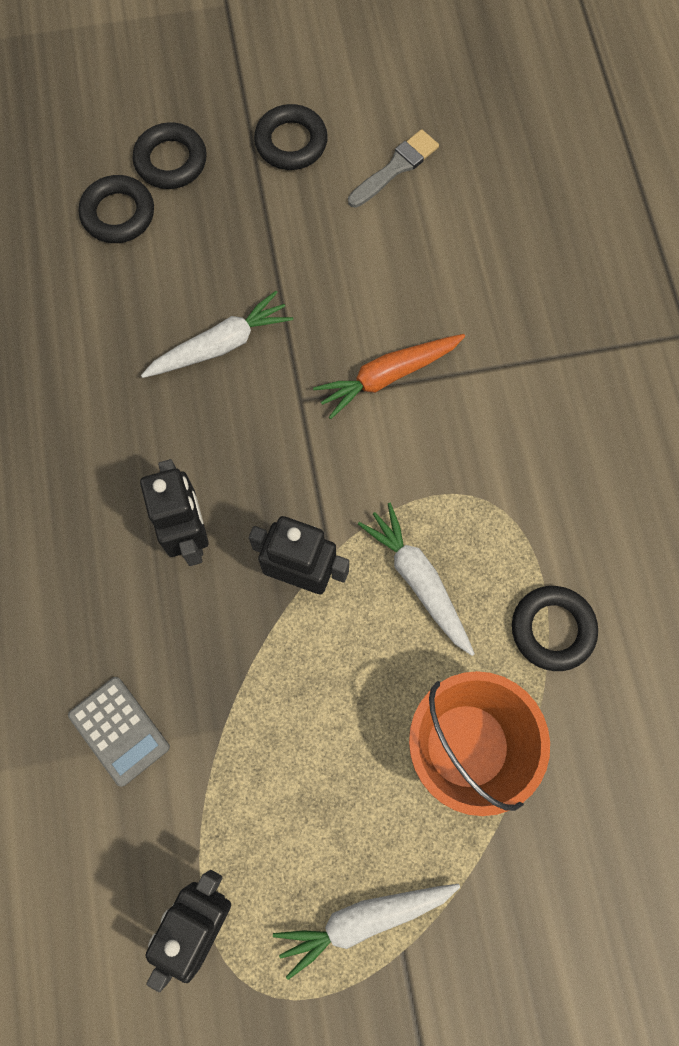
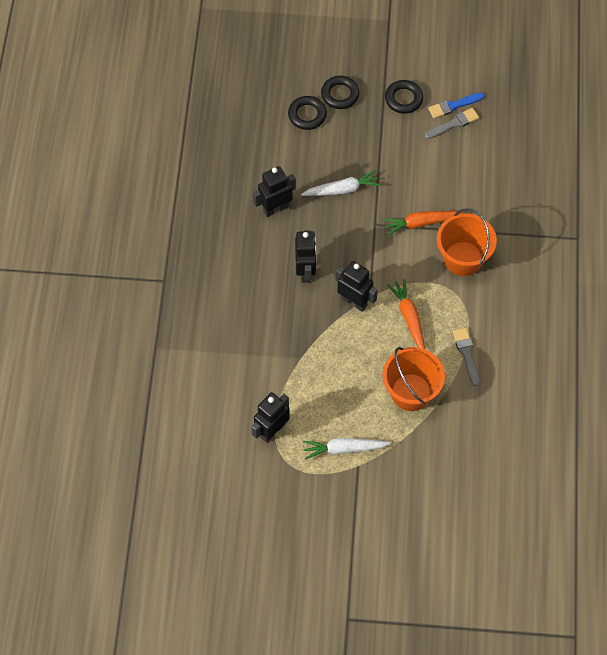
camera: 15 degrees right, 10 degrees down
grey calculator [68,677,170,787] -> none
white carrot [358,503,475,656] -> orange carrot [387,279,425,349]
black ring [512,586,598,671] -> grey brush [453,328,480,386]
none -> black robot [253,166,296,217]
none -> blue brush [428,92,484,119]
none -> orange bucket [437,208,497,276]

